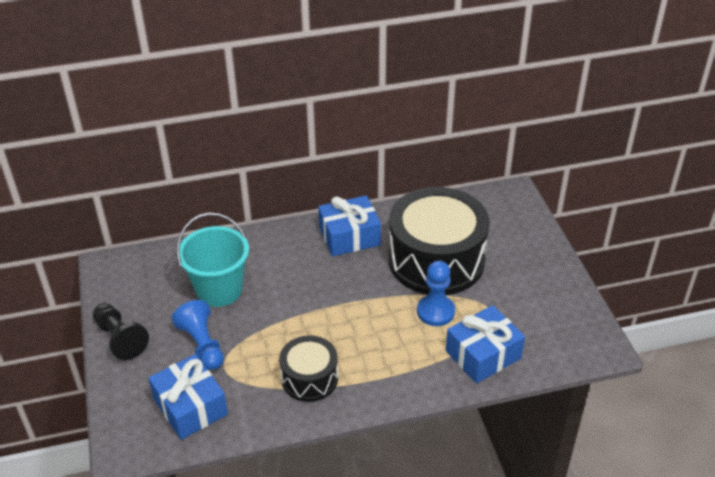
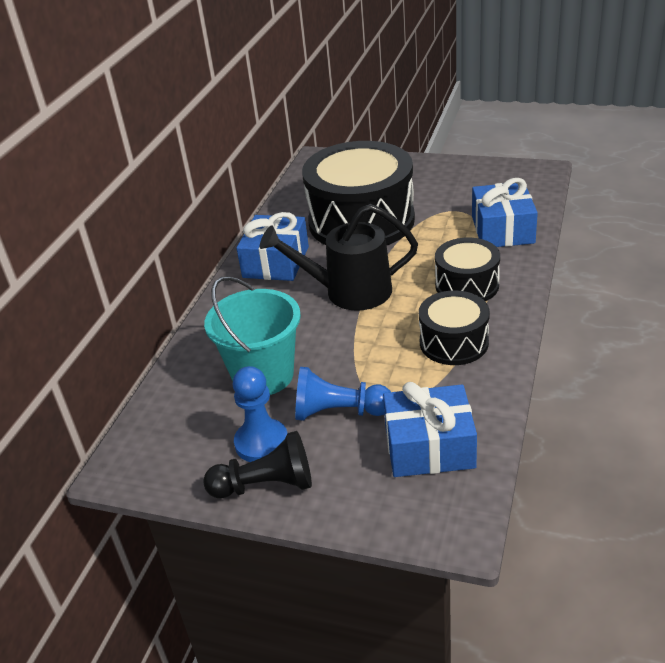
camera: 55 degrees left, 5 degrees down
blue pawn [417,261,455,326] -> blue pawn moved to [232,366,287,462]
none -> black watering can [260,204,418,311]
none -> black drum [435,238,500,301]

